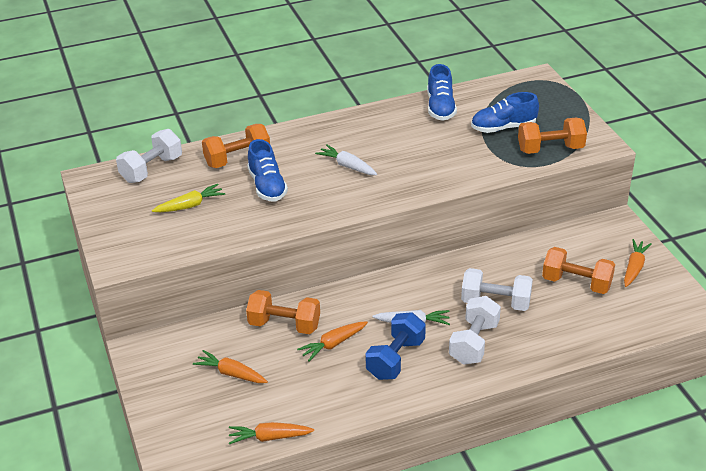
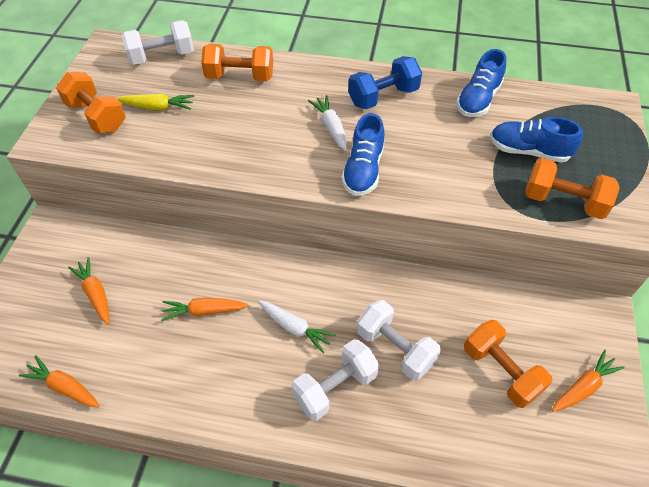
camera: 30 degrees right, 15 degrees up
orange dumbbell [246,290,320,334] -> orange dumbbell moved to [56,72,126,134]
blue shoe [247,139,288,202] -> blue shoe moved to [341,113,384,196]
blue dumbbell [365,312,426,380] -> blue dumbbell moved to [348,56,422,109]

